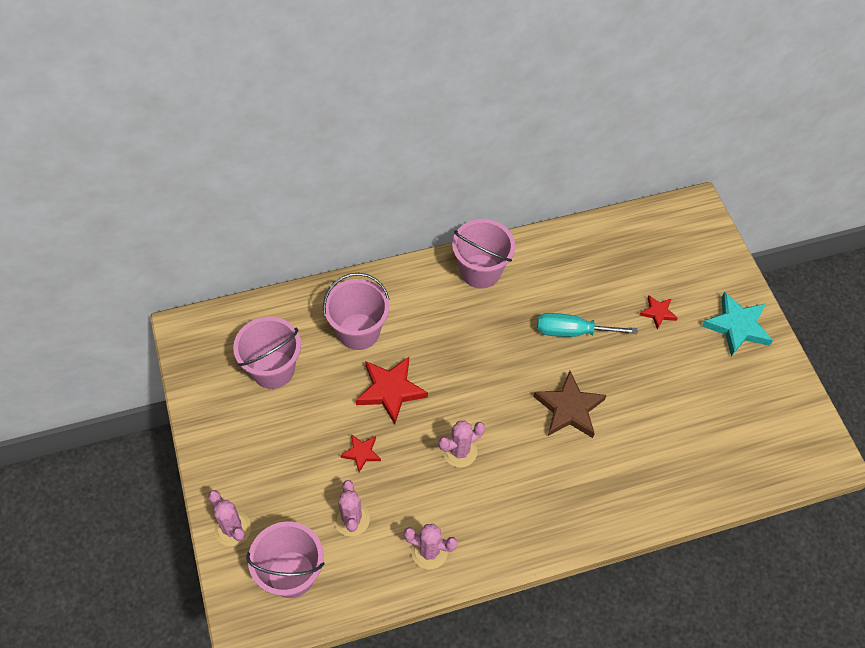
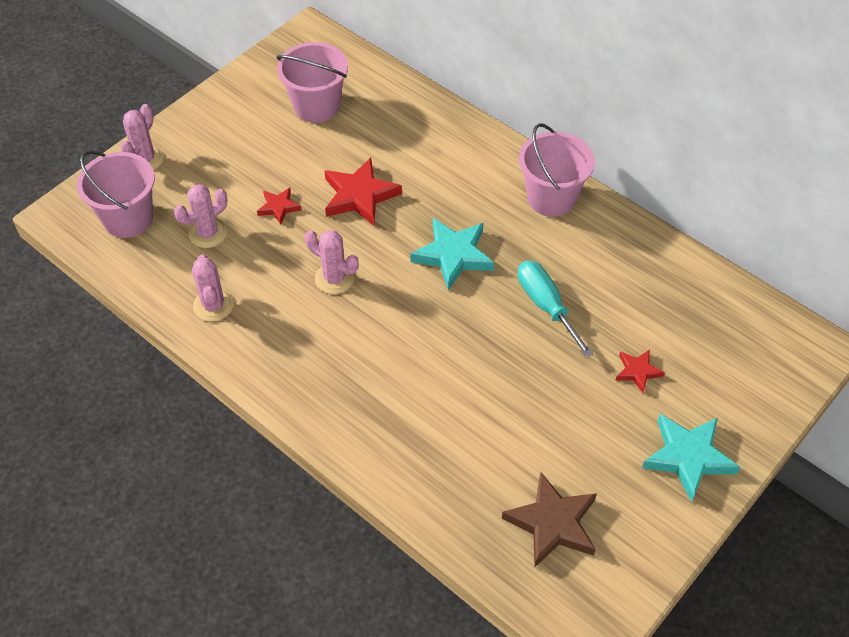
camera: 60 degrees right, 5 degrees down
pink bucket [323,273,390,350] -> none
brown star [533,371,607,438] -> brown star moved to [502,472,597,567]
none -> turquoise star [410,218,494,290]

